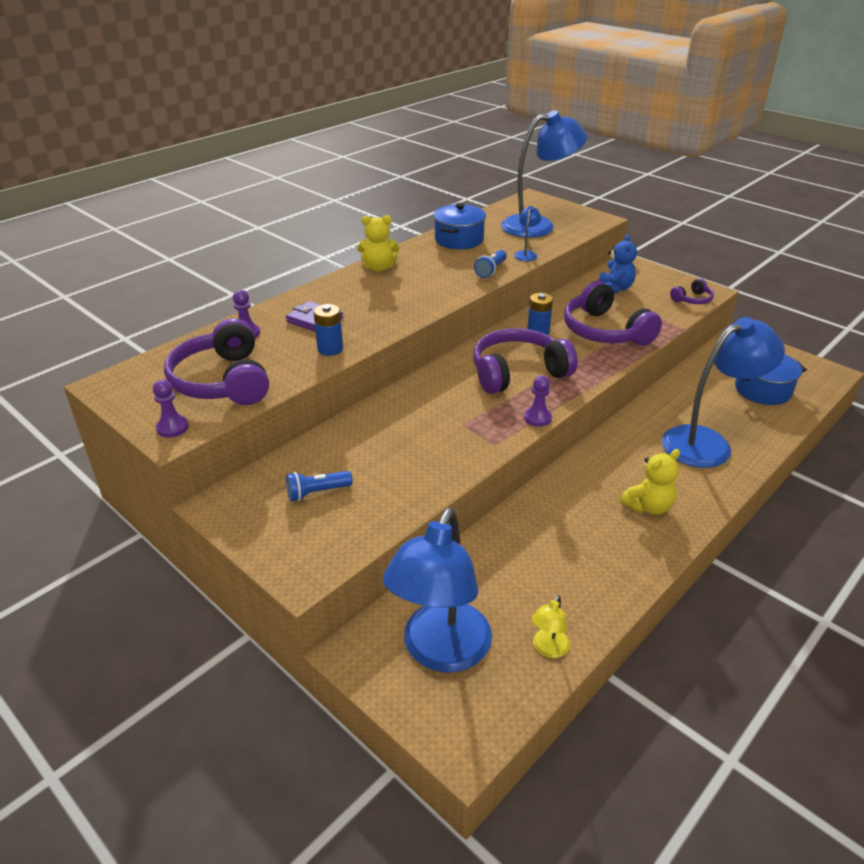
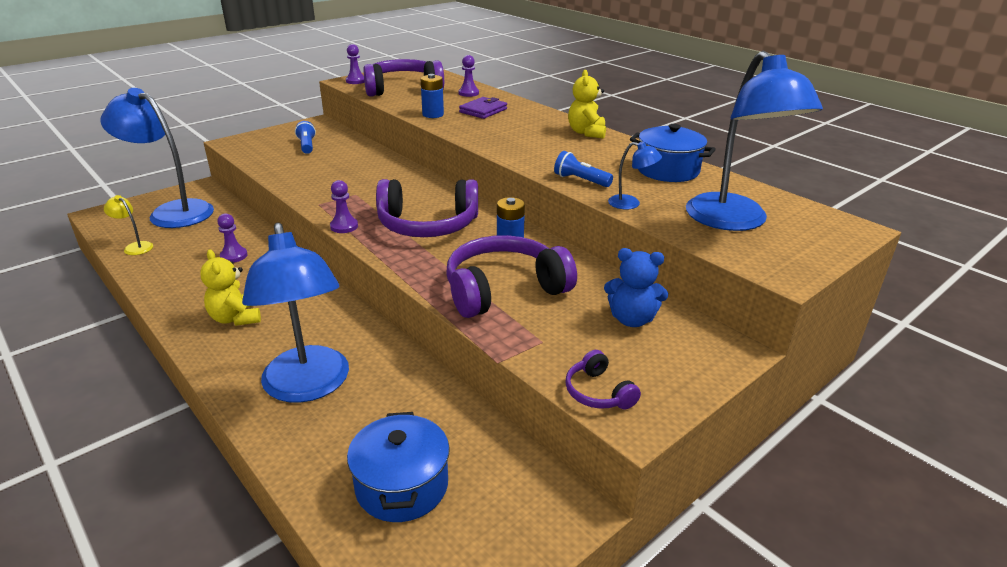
camera: 95 degrees right, 5 degrees down
purple headphones [473,328,578,394] -> purple headphones turned 105 degrees clockwise [376,179,478,237]
none -> purple pawn [217,213,248,263]

